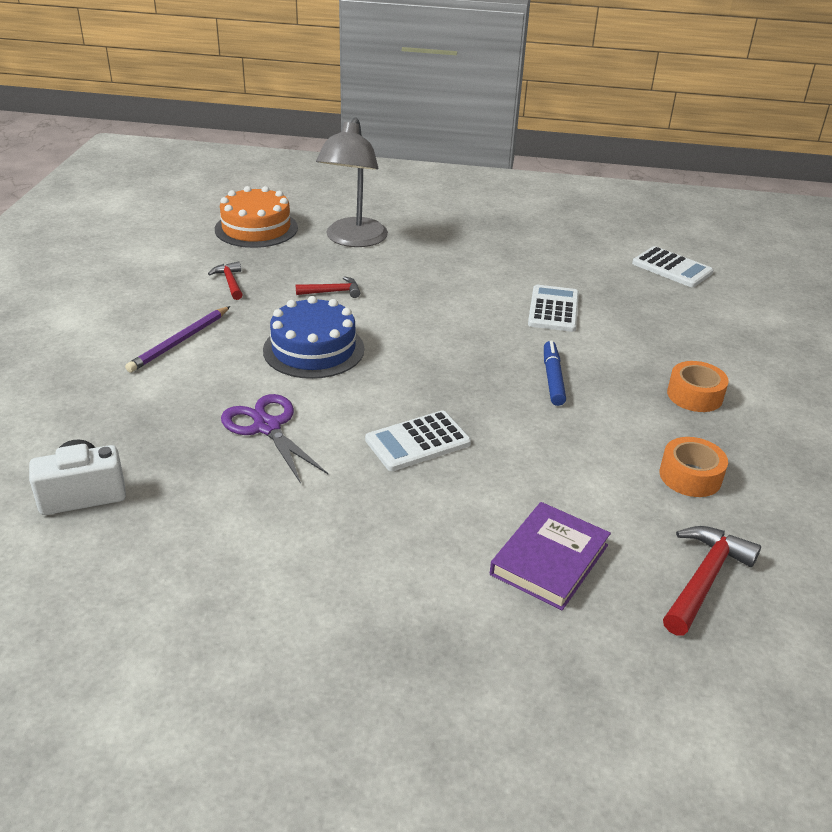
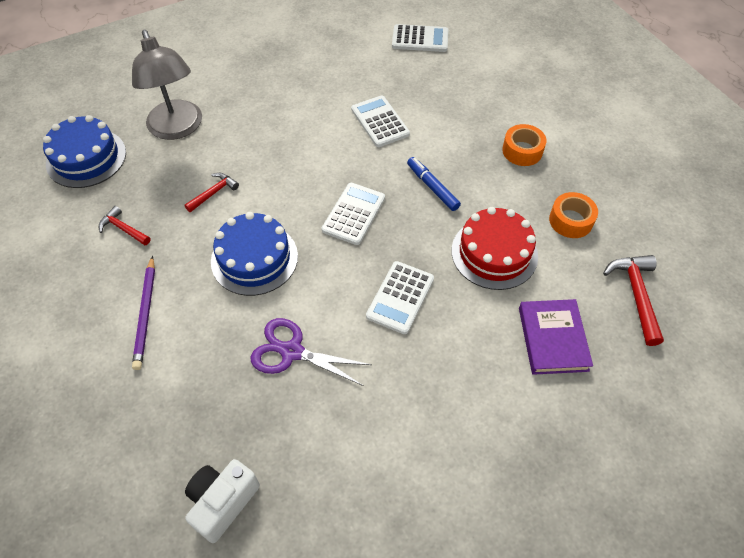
camera: 35 degrees left, 20 degrees up
orange cake [215,186,298,248] -> blue cake [43,115,126,188]
none -> white calculator [322,183,385,245]
none -> red cake [452,207,538,290]

